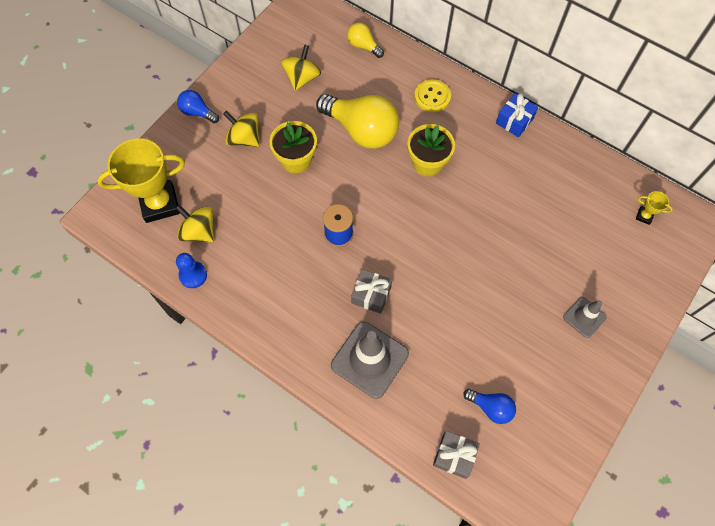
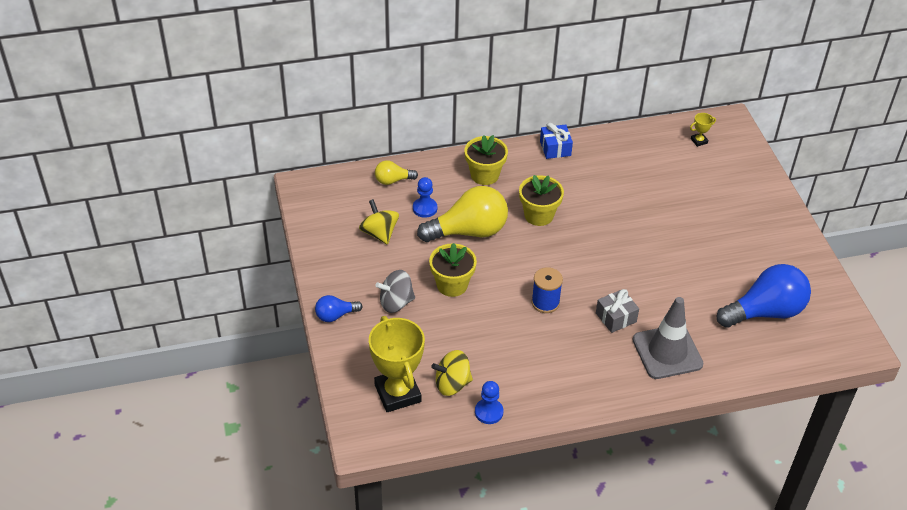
camera: 50 degrees left, 20 degrees down
yellow trophy [97,139,185,223] -> yellow trophy turned 45 degrees counterclockwise [369,316,425,412]
yellow spinning top [223,111,260,147] -> grey spinning top [375,270,415,313]
yellow button [414,79,451,112] -> yellow flower pot [465,135,508,185]
grey gift [433,431,480,479] -> none
blue light bulb [463,389,516,424] -> blue light bulb [717,264,811,328], size x2.03
grey traffic cone [563,297,607,338] -> none
none -> blue pawn [413,177,437,218]

